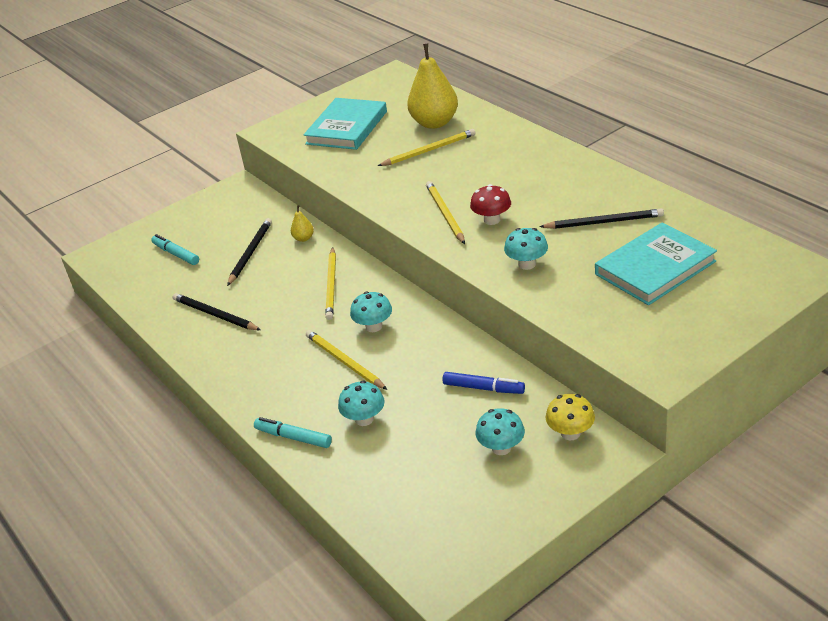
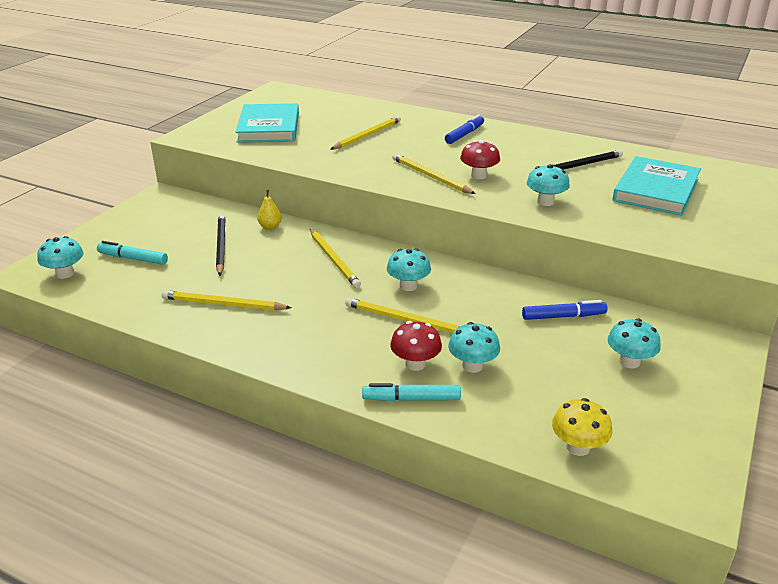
camera: 30 degrees left, 5 degrees down
black pencil [173,293,261,330] -> yellow pencil [162,290,291,310]
yellow pear [407,44,458,129] -> none
yellow mushroom [545,394,595,440] -> yellow mushroom moved to [552,398,612,456]
none -> turquoise mushroom [37,236,84,279]
none -> red mushroom [390,321,442,371]
none -> blue marker [445,114,484,144]

